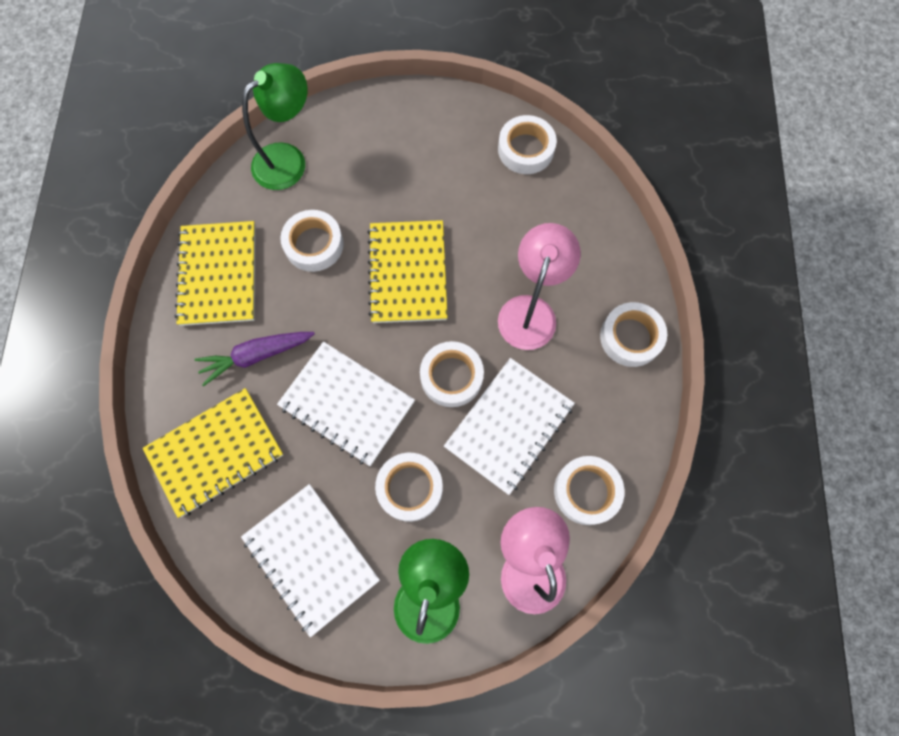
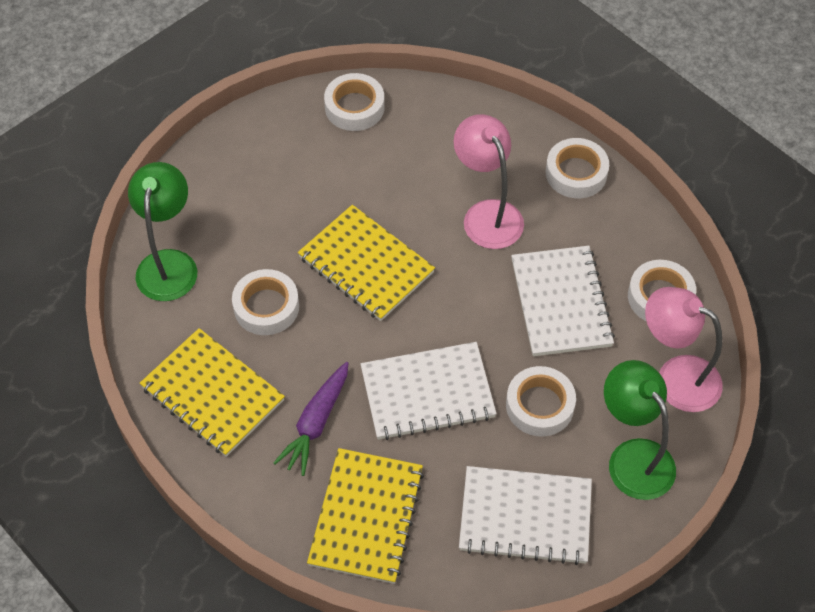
camera: 45 degrees left, 15 degrees down
white tape [420,341,484,407] -> none

